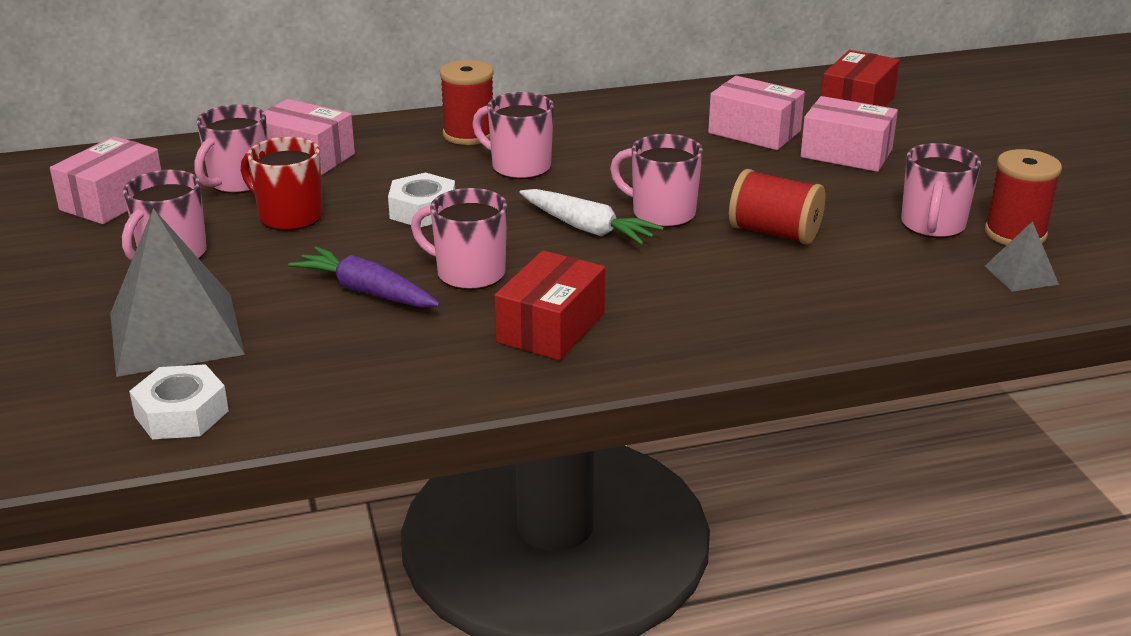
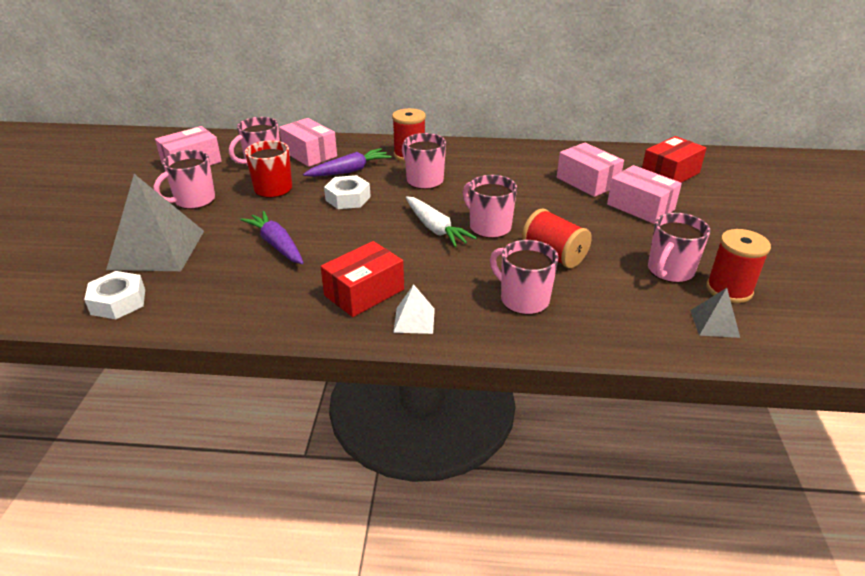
camera: 20 degrees right, 5 degrees up
pink mug [411,188,507,290] -> pink mug moved to [490,240,558,315]
none -> purple carrot [303,148,392,177]
none -> white pyramid [393,284,435,334]

